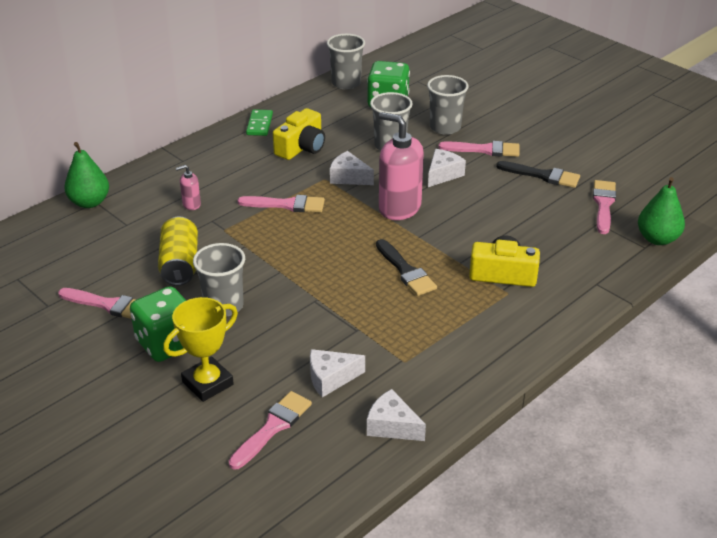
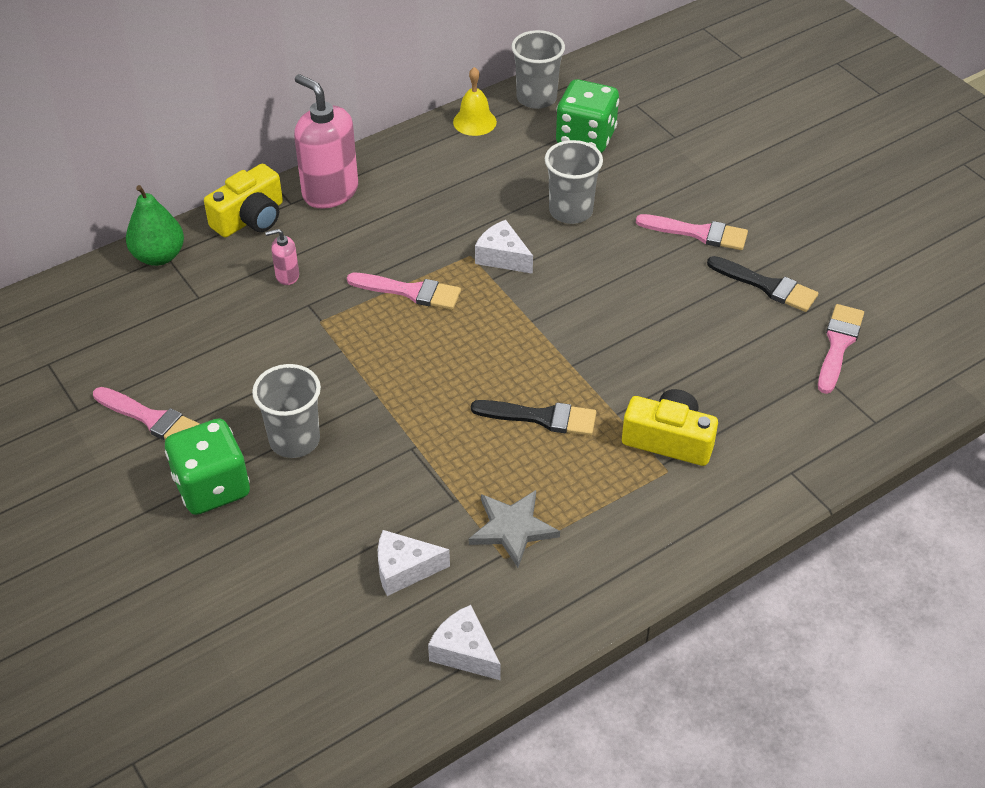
camera: 10 degrees right, 10 degrees up
yellow can [158,216,198,286] -> none
yellow trophy [163,297,238,402] -> none
pink brush [229,391,312,470] -> none
green domino [246,109,273,136] -> none
yellow camera [273,108,325,160] -> yellow camera moved to [204,164,283,237]
black brush [376,239,437,296] -> black brush turned 60 degrees counterclockwise [471,400,596,436]
pink soap dispenser [379,112,424,220] -> pink soap dispenser moved to [294,74,358,209]
grey cup [427,75,469,135] -> none
white cheese [428,149,466,187] -> none
green pear [638,177,685,245] -> none
none -> yellow bell [453,67,497,136]
none -> grey star [469,490,560,568]

